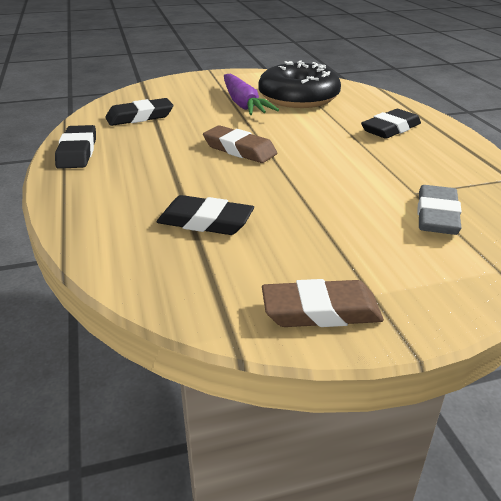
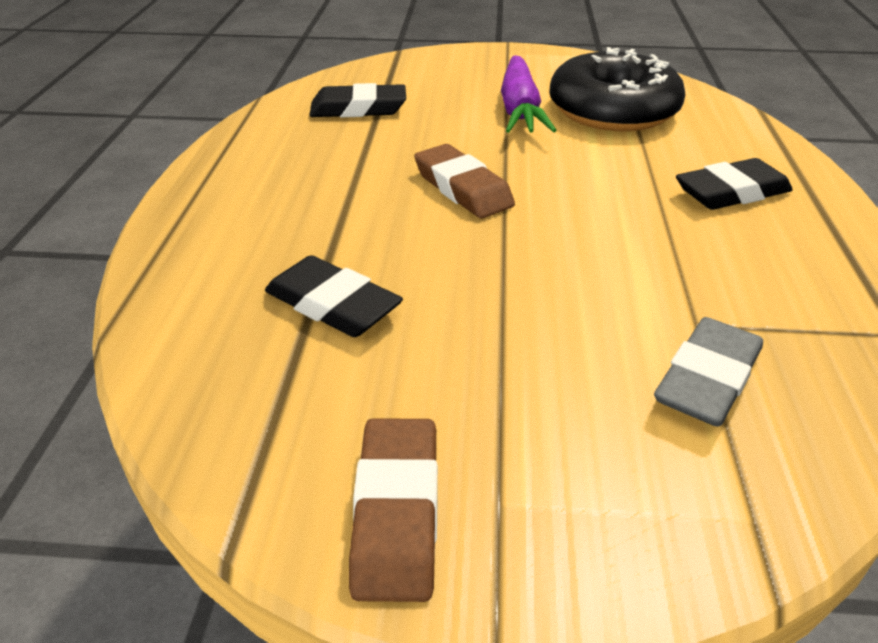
camera: 20 degrees right, 5 degrees up
black eraser [55,125,96,169] -> none
brown eraser [262,279,384,327] -> brown eraser turned 75 degrees clockwise [349,418,438,602]

